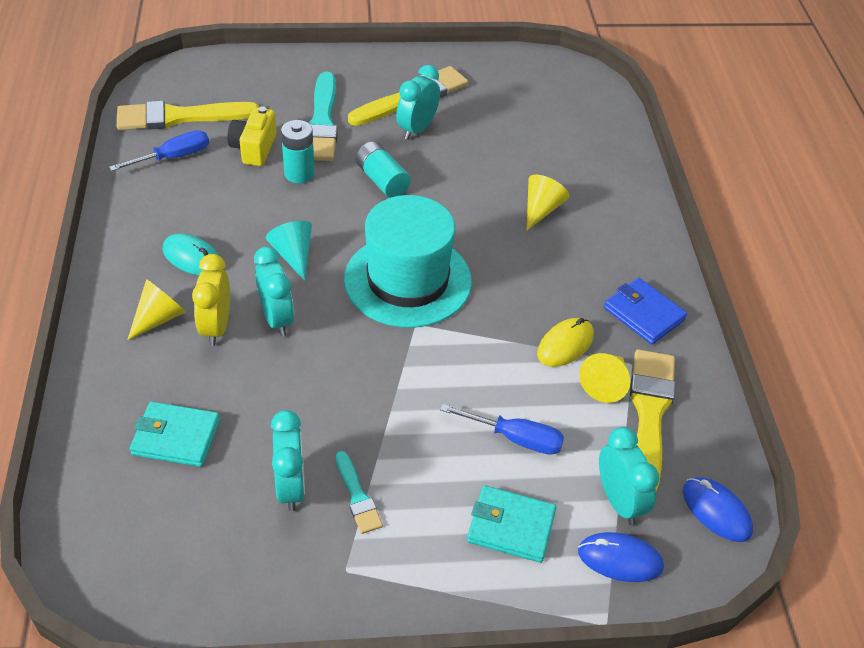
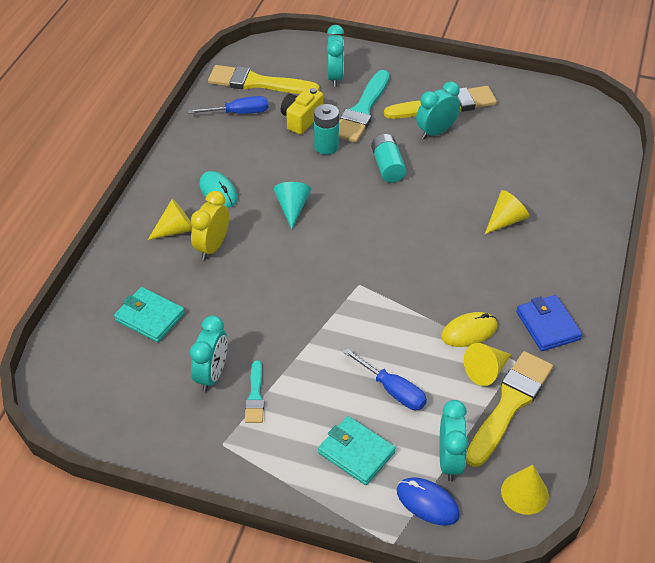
camera: 25 degrees right, 0 degrees up
turquoise clock [254,247,294,336] -> turquoise clock moved to [327,25,344,87]
turquoise hat [344,195,472,328] -> none
blue mouse [683,477,753,542] -> yellow cone [501,465,549,515]

